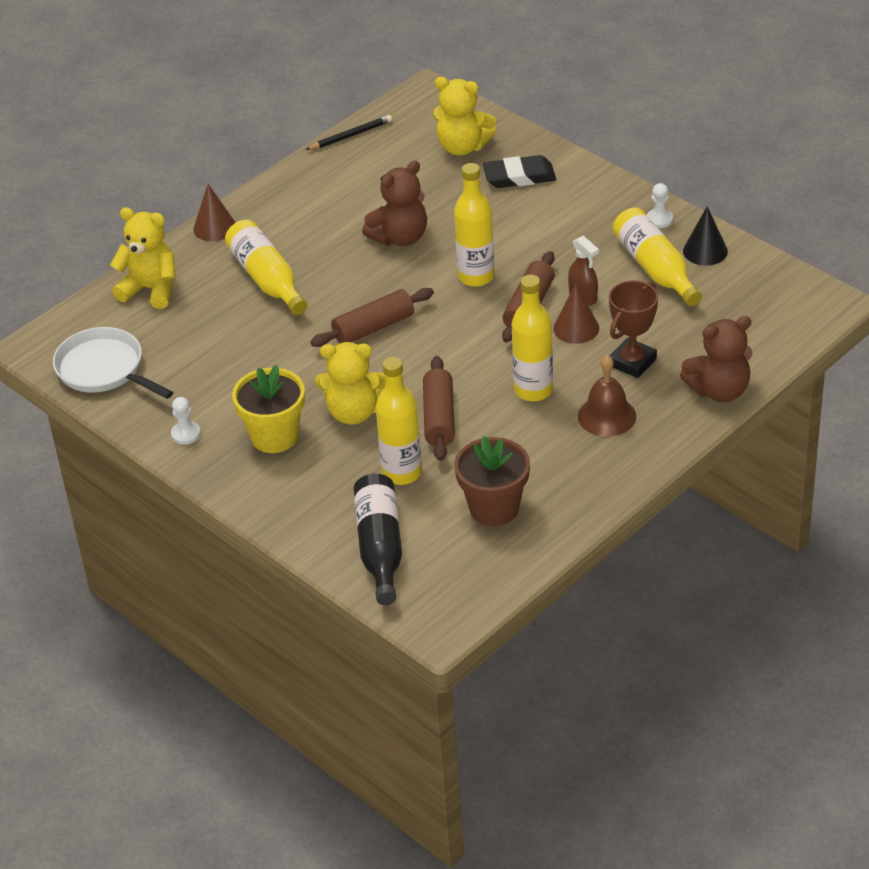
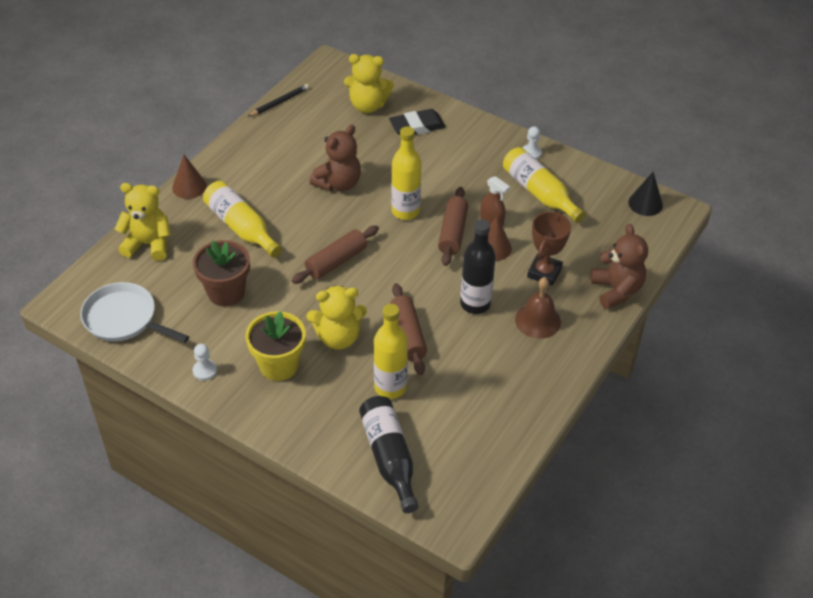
camera: 15 degrees left, 5 degrees up
brown flower pot [454,436,530,526] -> brown flower pot moved to [193,240,250,306]
yellow bottle [512,275,553,402] -> black bottle [460,219,496,314]
brown teddy bear [680,316,753,402] -> brown teddy bear turned 75 degrees counterclockwise [590,224,648,309]
black cone [683,206,728,266] -> black cone moved to [628,172,663,216]

